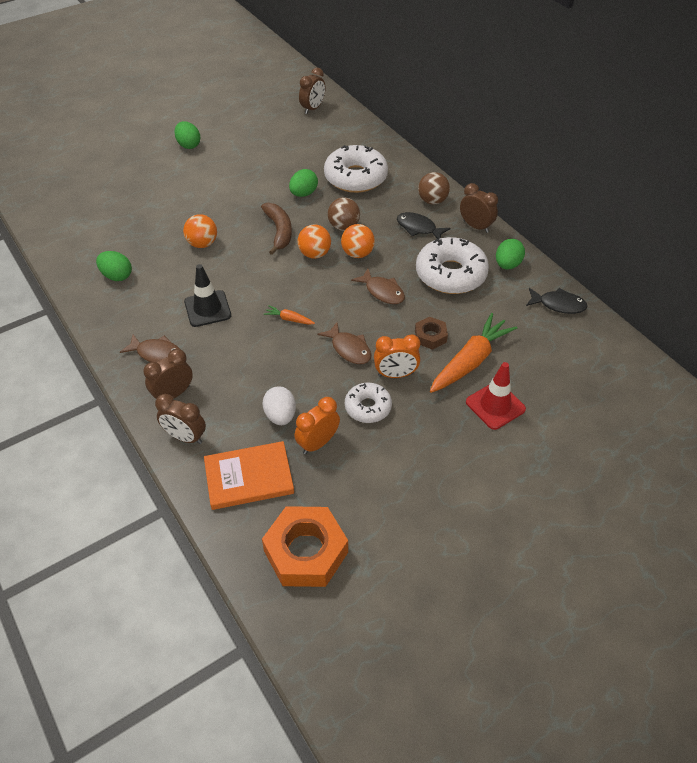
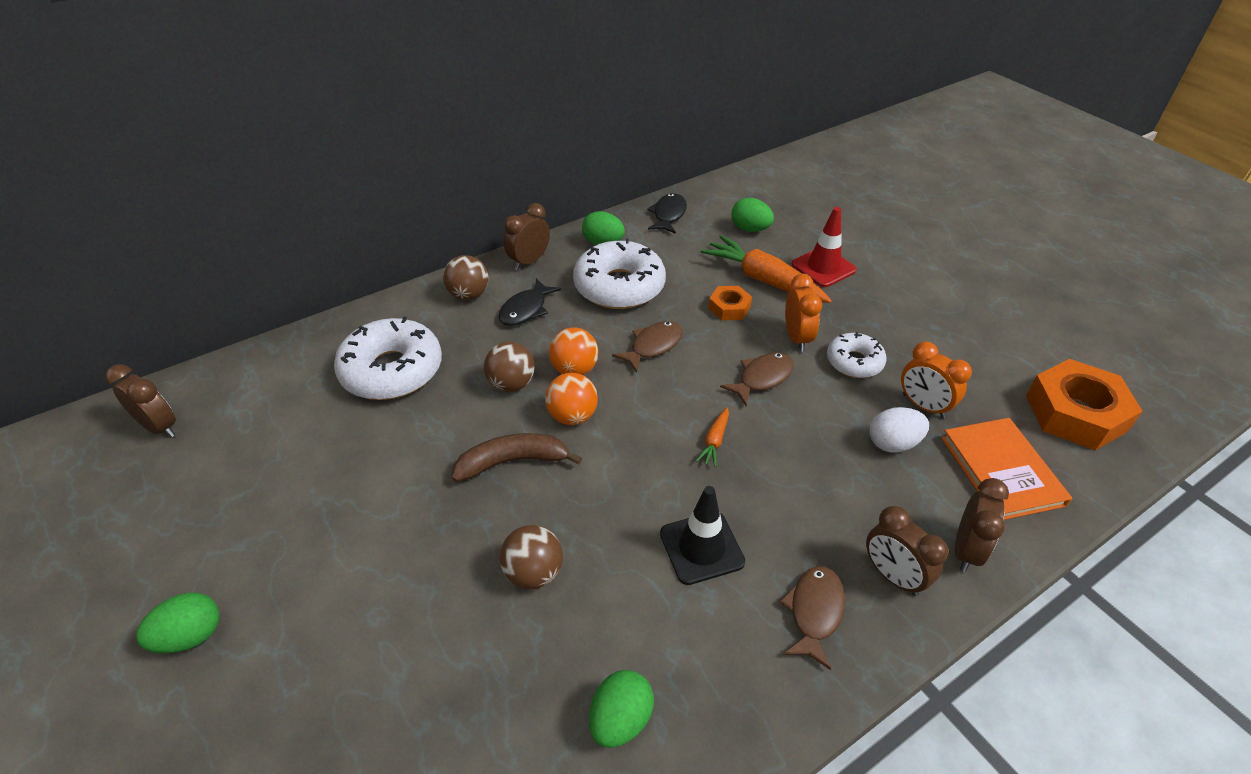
camera: 90 degrees left, 5 degrees down
orange ball [183,214,217,248] -> brown ball [500,525,563,589]
green egg [289,169,318,197] -> green egg moved to [731,198,774,232]
brown nut [415,317,448,350] -> orange nut [708,286,752,320]

